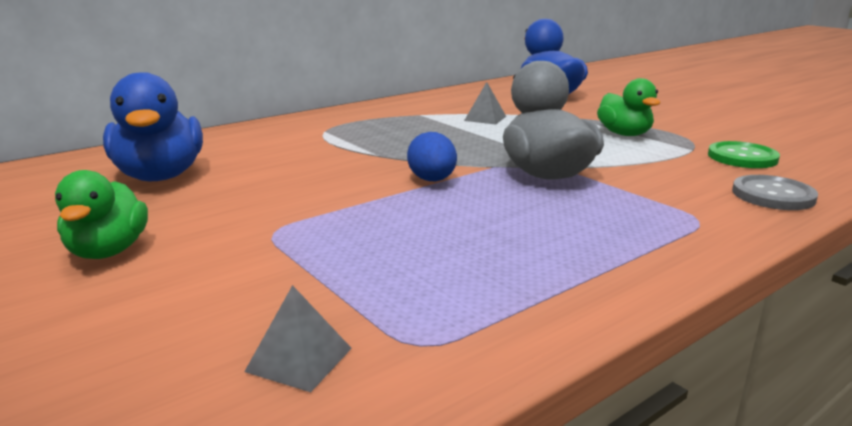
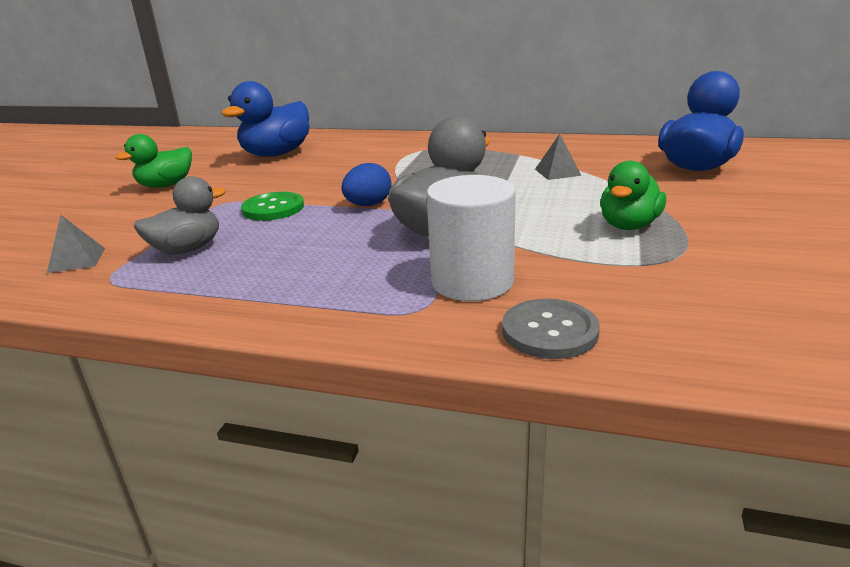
camera: 55 degrees right, 5 degrees up
green button [708,141,780,168] -> green button moved to [241,192,304,221]
none -> grey duck [134,176,226,255]
none -> white cylinder [426,175,516,301]

